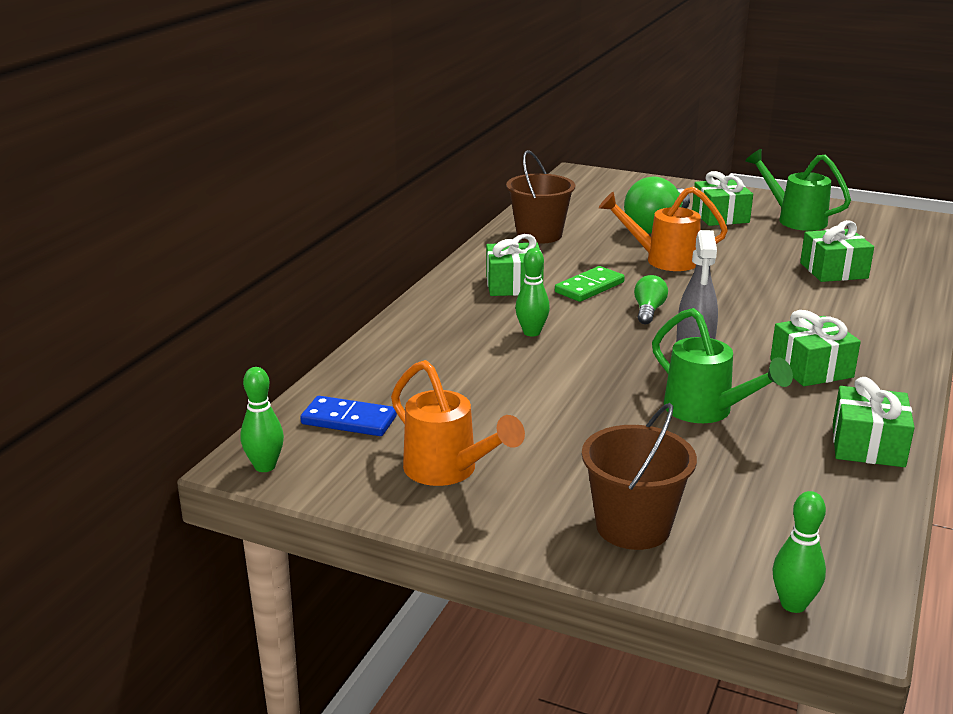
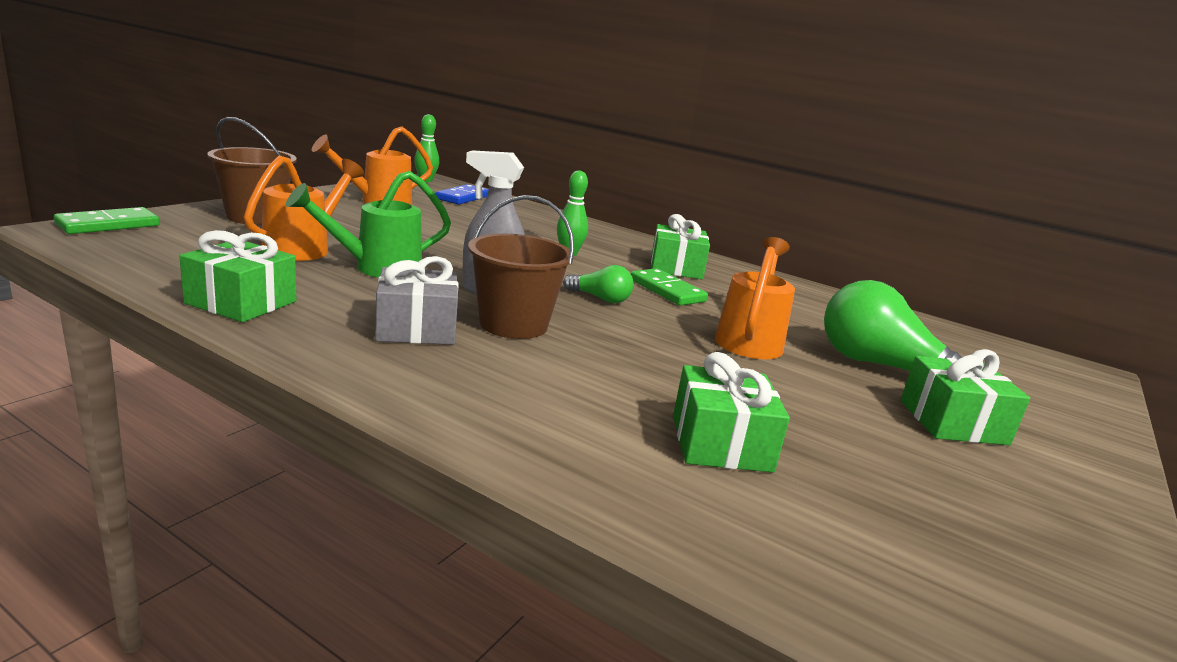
camera: 95 degrees right, 5 degrees down
brown bucket [506,150,575,244] -> brown bucket moved to [468,195,574,339]
green watering can [745,149,851,231] -> none
green gift [770,310,861,386] -> grey gift [375,256,459,345]
green bowling pin [773,491,826,613] -> green domino [54,207,159,234]
none -> orange watering can [244,156,365,261]

